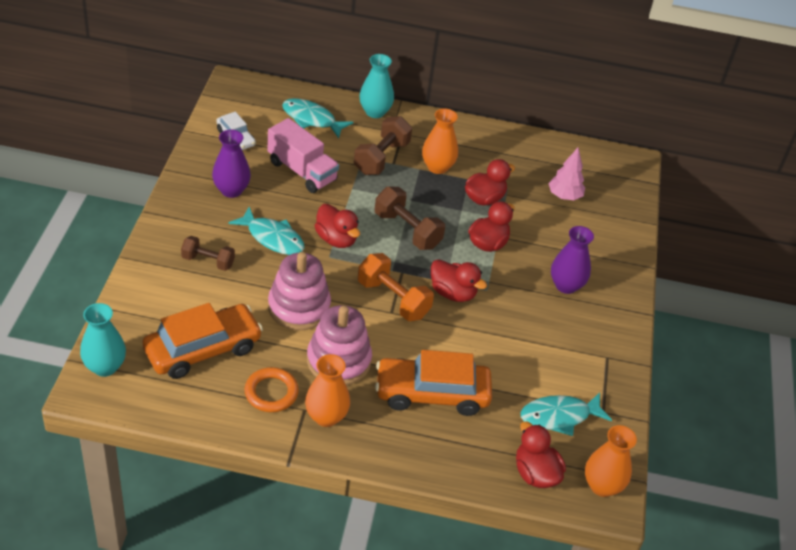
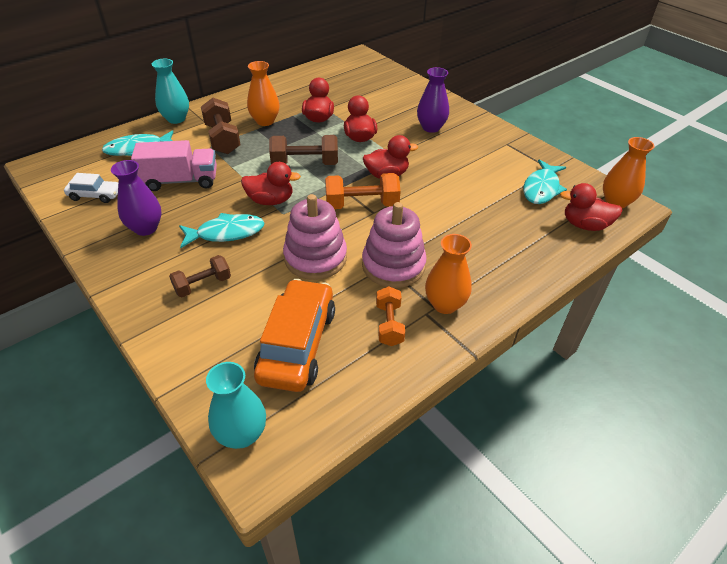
camera: 45 degrees left, 0 degrees up
orange ring [244,367,299,412] -> orange dumbbell [376,286,405,346]
orange car [375,350,492,416] -> none
pink tree [548,148,585,200] -> none

